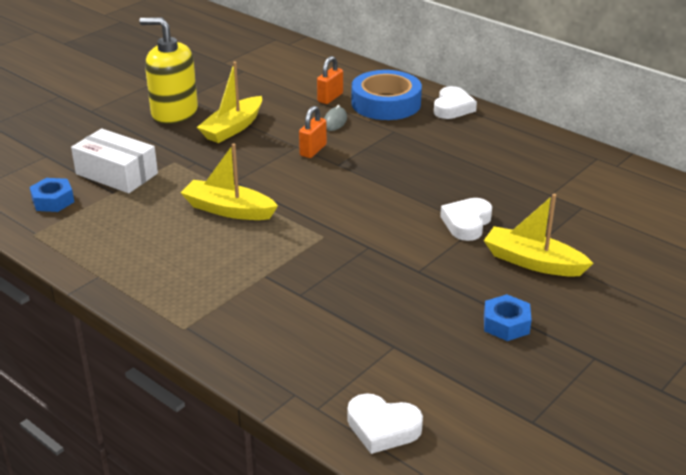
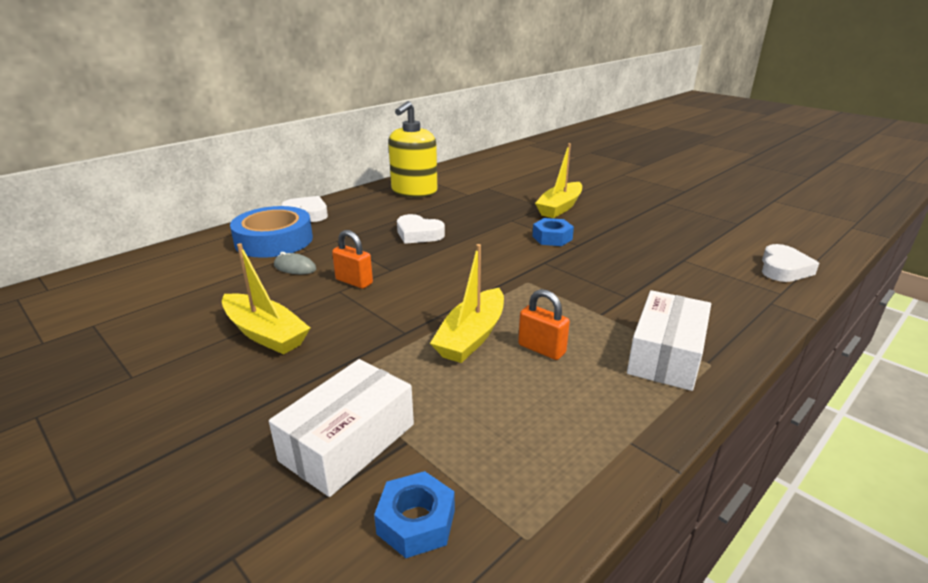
camera: 85 degrees left, 5 degrees down
yellow soap dispenser [139,17,198,124] -> yellow soap dispenser moved to [388,101,437,198]
orange padlock [317,56,343,104] -> orange padlock moved to [518,289,570,360]
white heart [440,198,492,241] -> white heart moved to [397,214,445,244]
blue nut [484,294,532,341] -> blue nut moved to [532,218,574,246]
none -> white box [627,290,711,391]

